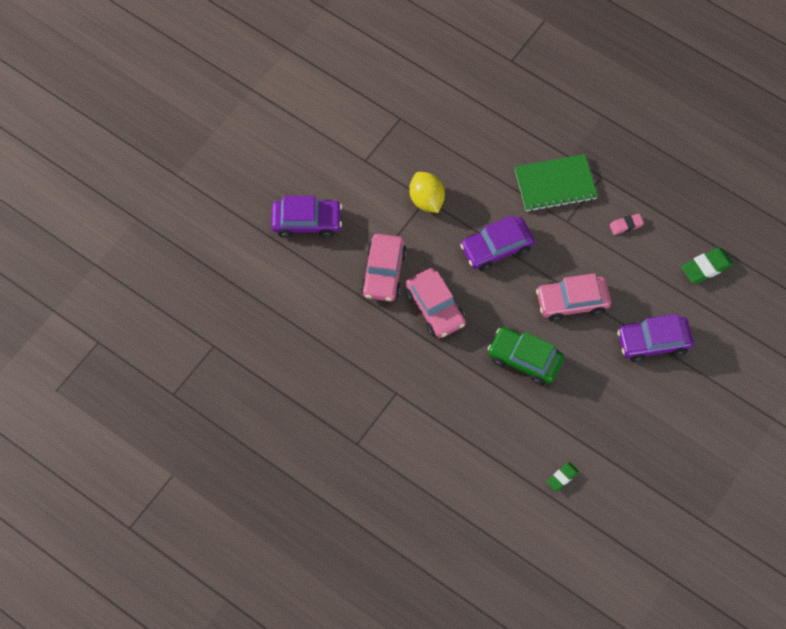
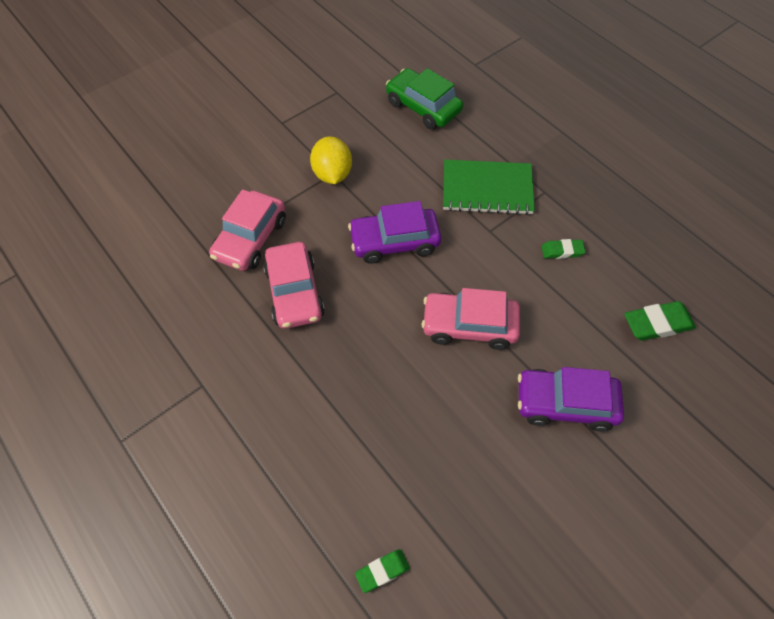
camera: 15 degrees right, 5 degrees down
purple car [271,196,342,238] -> none
green car [488,327,564,385] -> green car moved to [386,68,463,130]
pink eraser [610,214,644,235] -> green eraser [541,239,586,259]

